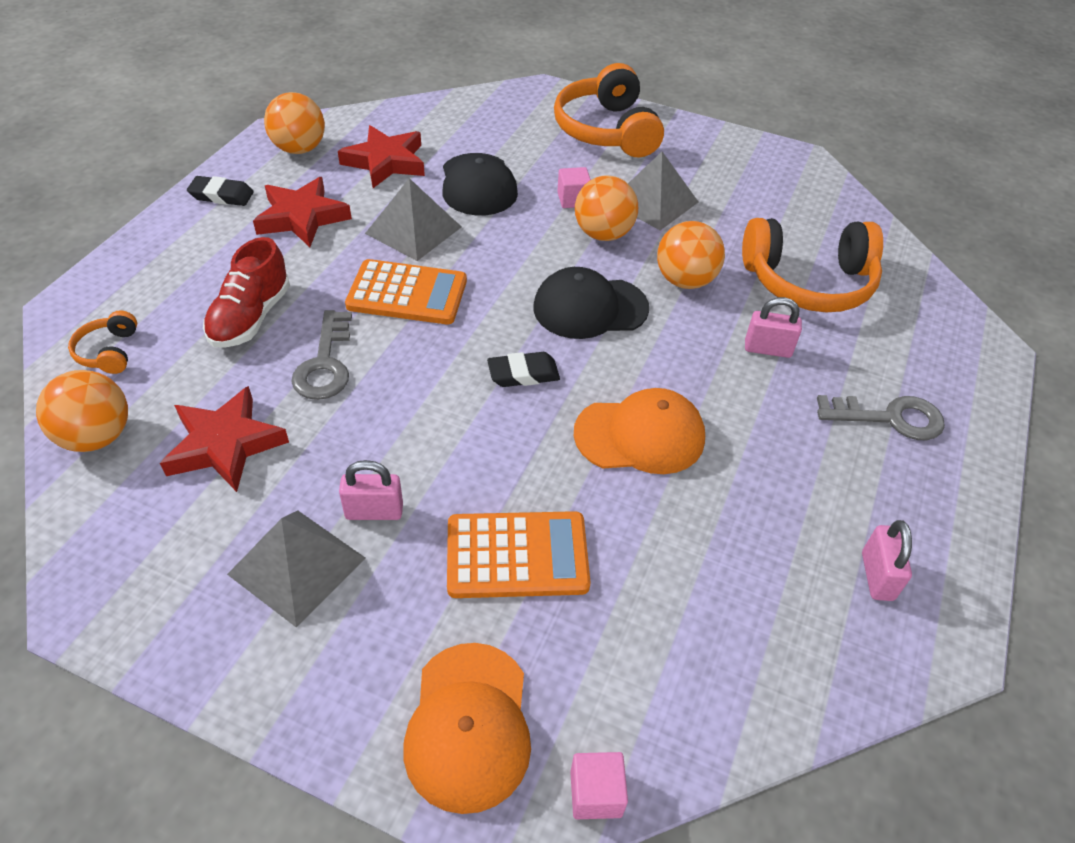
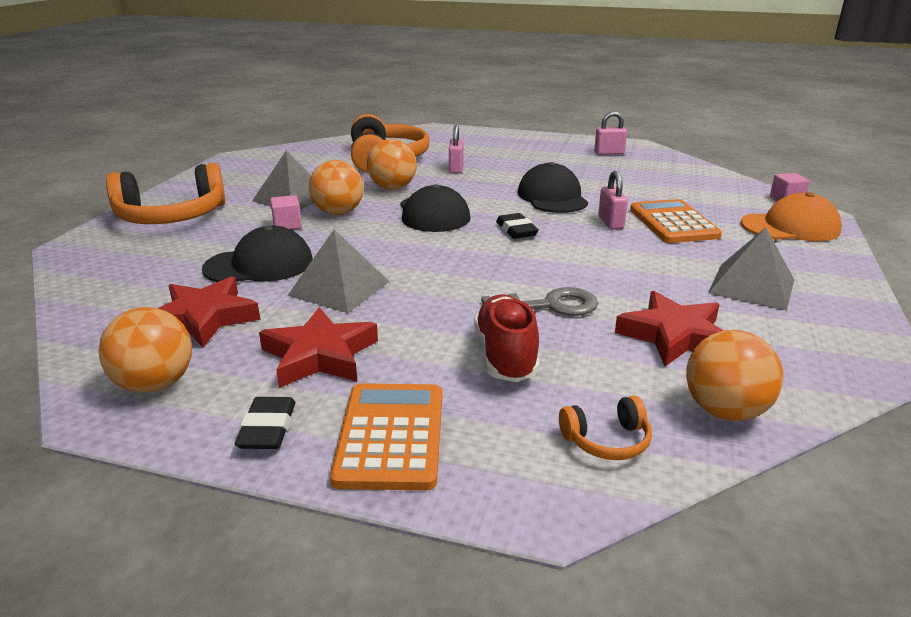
camera: 95 degrees left, 20 degrees down
red shoe [203,237,290,348] -> red shoe turned 105 degrees counterclockwise [474,294,540,382]
pink padlock [339,460,403,520] -> pink padlock moved to [598,171,628,230]
orange calculator [345,259,467,324] -> orange calculator moved to [330,383,442,490]
orange cap [574,388,705,474] -> black cap [517,162,588,213]
grey key [817,395,945,441] -> none

